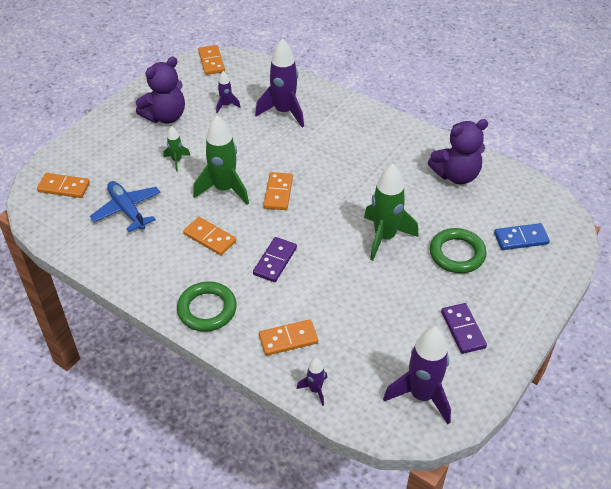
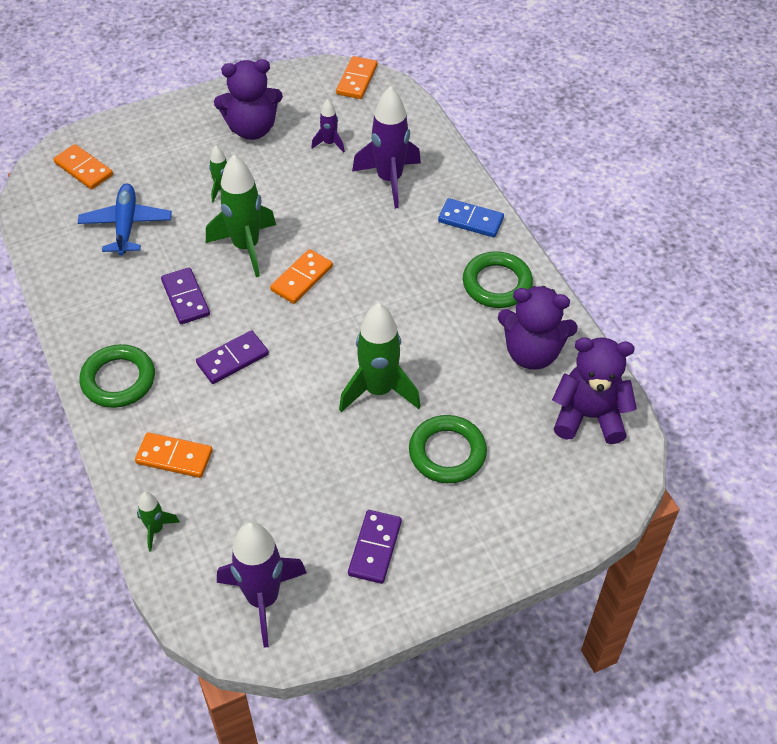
camera: 30 degrees right, 5 degrees up
orange domino [183,217,236,255] -> purple domino [161,267,210,324]
purple rocket [297,358,327,406] -> green rocket [137,492,180,552]
blue domino [494,223,550,250] -> blue domino moved to [438,198,504,237]
none -> green ring [463,251,533,308]
none -> purple teddy bear [552,337,637,444]

